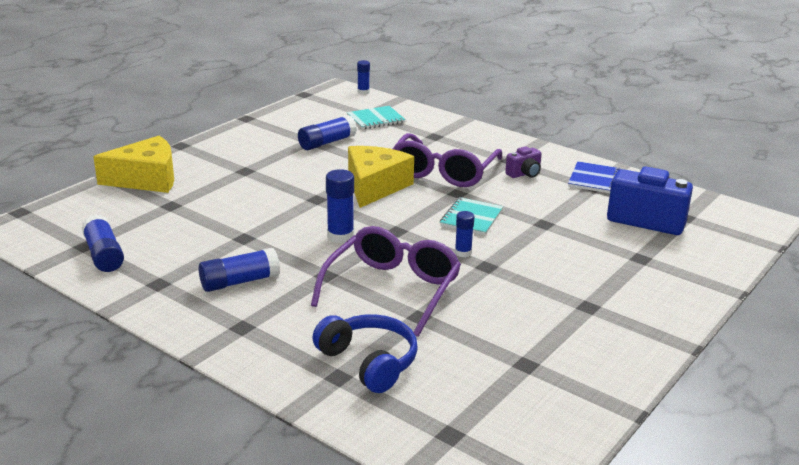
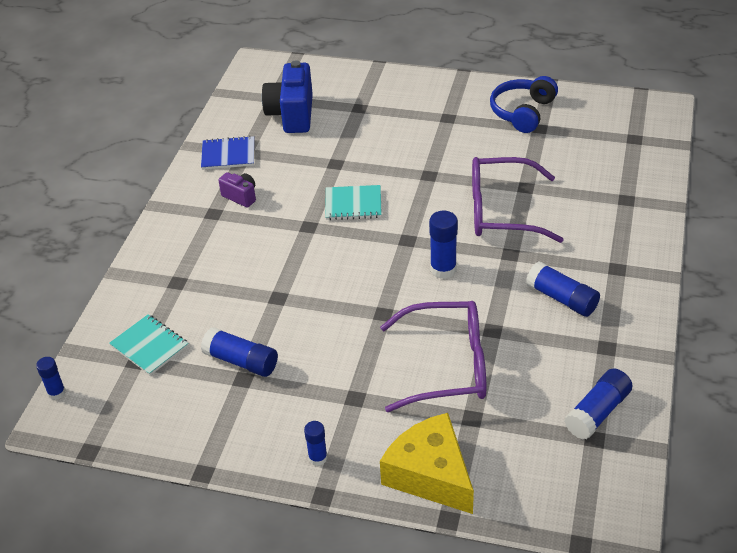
camera: 110 degrees left, 15 degrees up
blue headphones [312,314,418,393] -> blue headphones moved to [490,76,558,133]
yellow cheese [348,146,414,208] -> none
purple glasses [392,133,502,187] -> purple glasses moved to [380,301,486,412]
blue glue stick [455,211,475,257] -> blue glue stick moved to [304,421,327,466]

